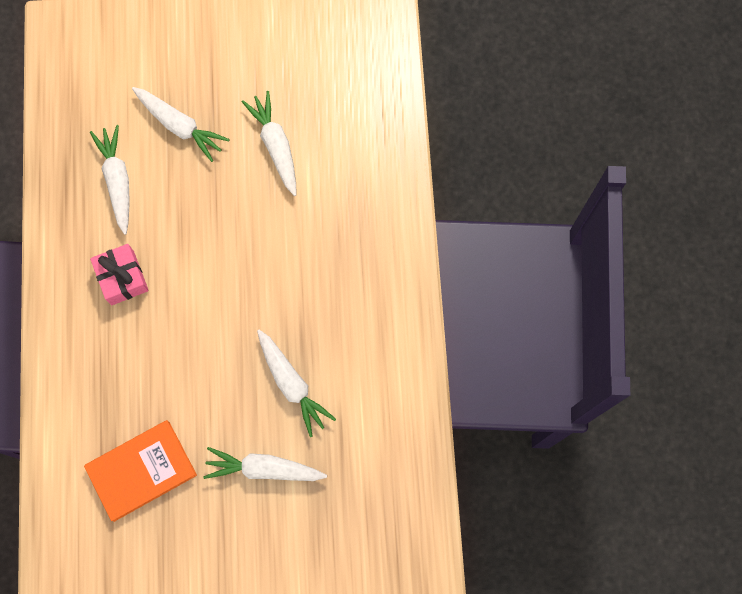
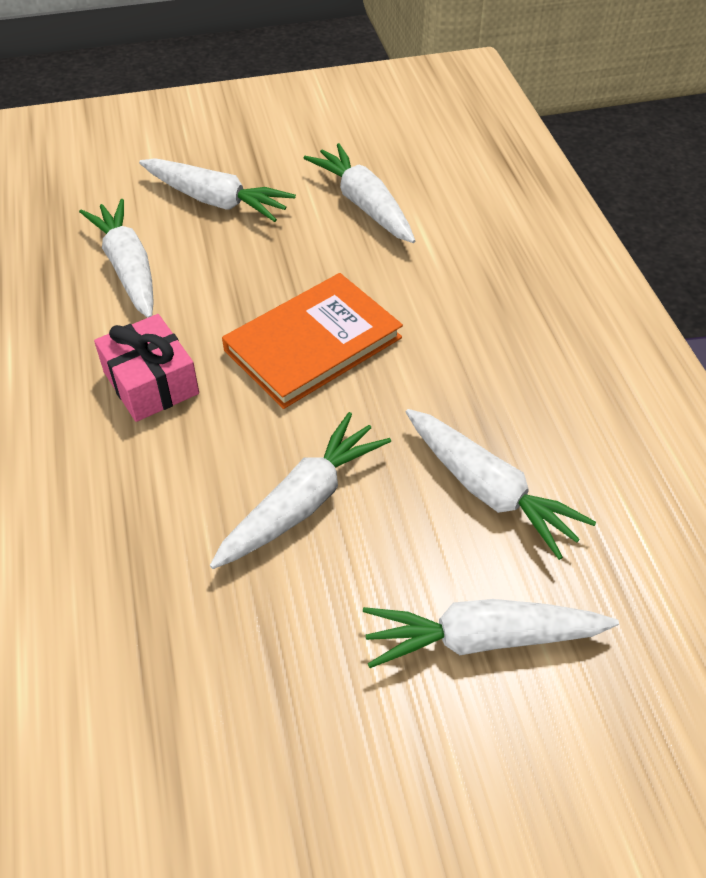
camera: 10 degrees left, 25 degrees down
orange book [84,420,197,522] -> orange book moved to [222,273,403,409]
none -> white carrot [210,412,391,569]

